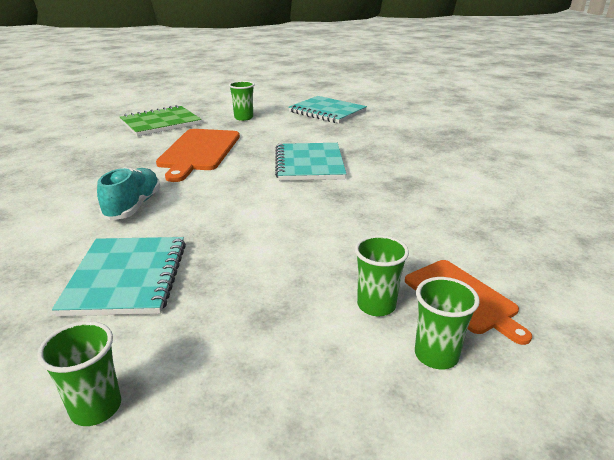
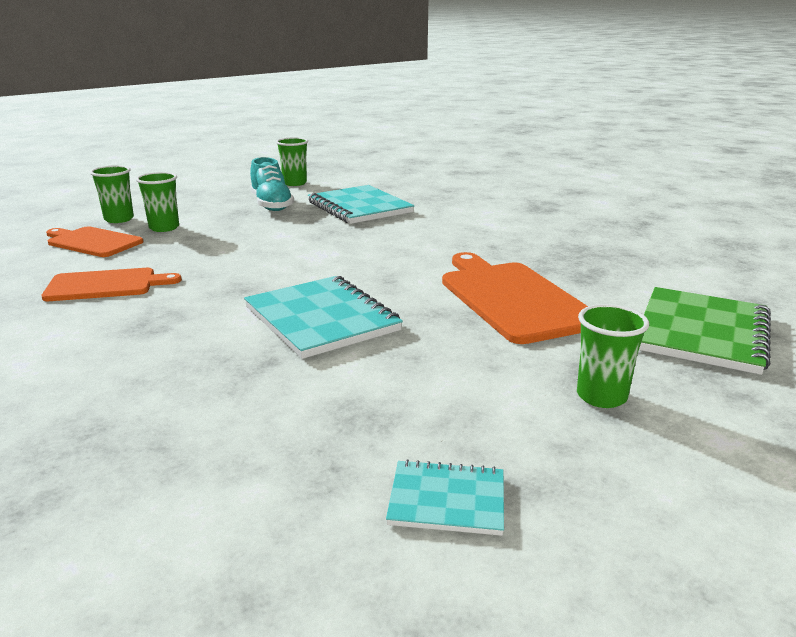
camera: 150 degrees right, 5 degrees down
turquoise shoe [97,167,161,220] -> turquoise shoe moved to [250,157,294,211]
turquoise notebook [288,96,367,123] -> turquoise notebook [386,459,504,536], size x0.54
none -> orange cutting board [41,268,182,301]

